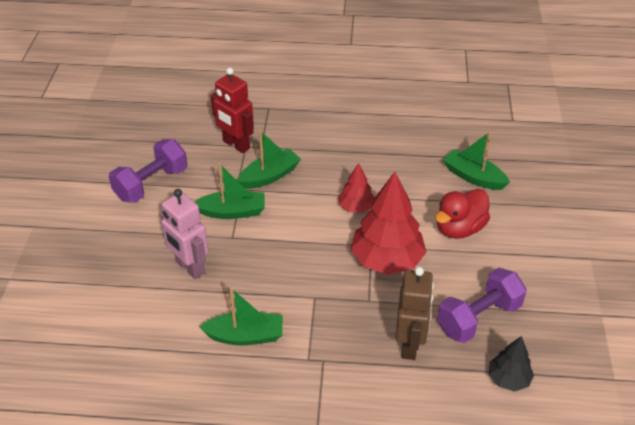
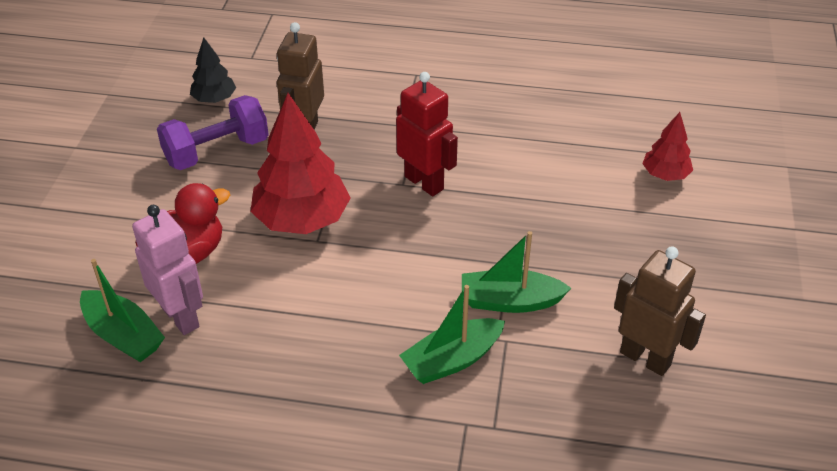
camera: 175 degrees left, 0 degrees up
purple dumbbell [109,139,187,203] -> brown robot [614,246,706,376]
pink robot [160,189,209,279] -> pink robot moved to [132,205,203,335]
green boat [199,287,283,346] -> none
red robot [211,68,254,153] -> red robot moved to [396,72,458,196]
red tree [339,163,375,213] -> red tree moved to [642,112,693,181]

